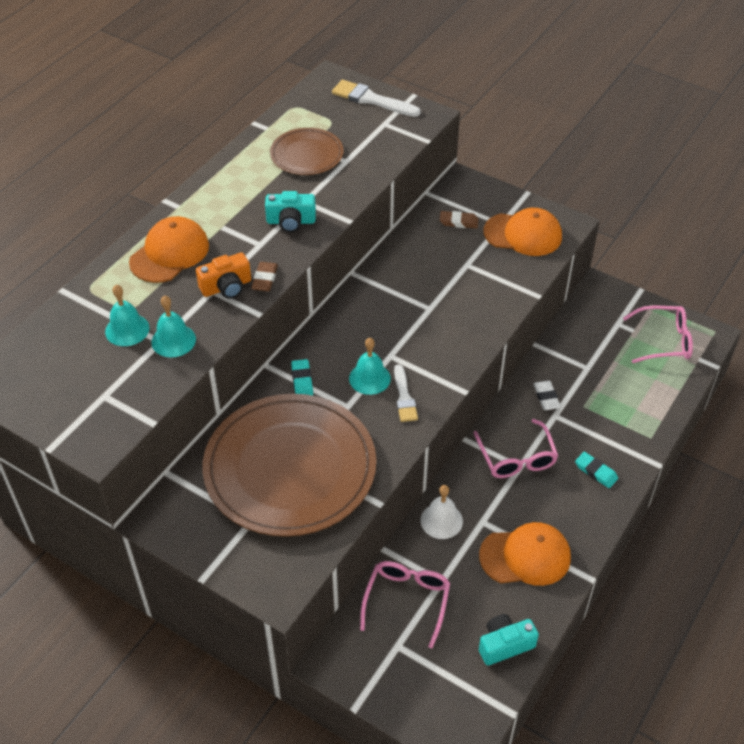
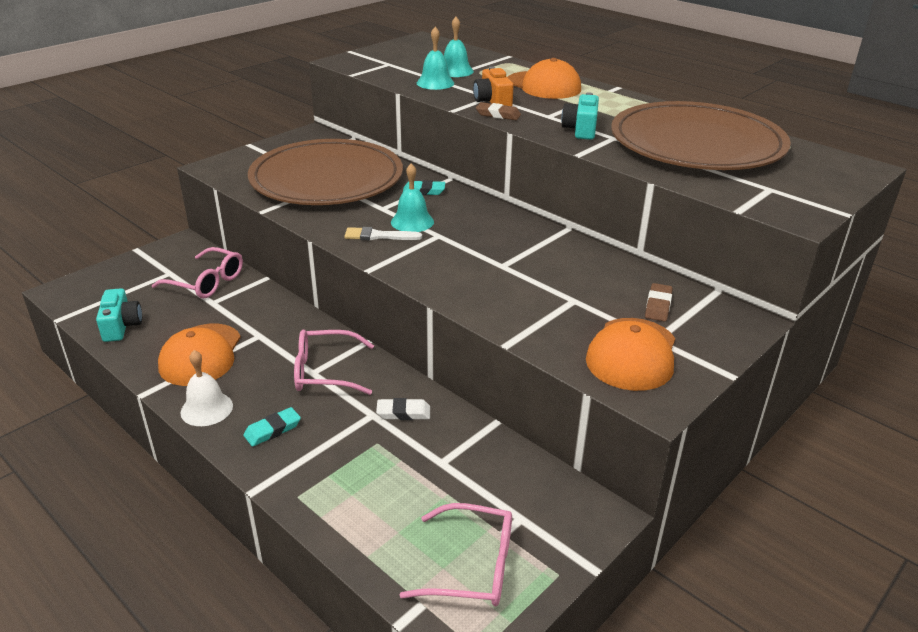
camera: 100 degrees right, 15 degrees down
brown plate [270,128,344,175] -> brown plate [611,101,791,170], size x2.00
white brush [332,80,421,117] -> none
white bell [420,485,463,539] -> white bell moved to [180,350,233,426]
pink glasses [623,306,693,363] -> pink glasses turned 90 degrees counterclockwise [400,503,512,606]

